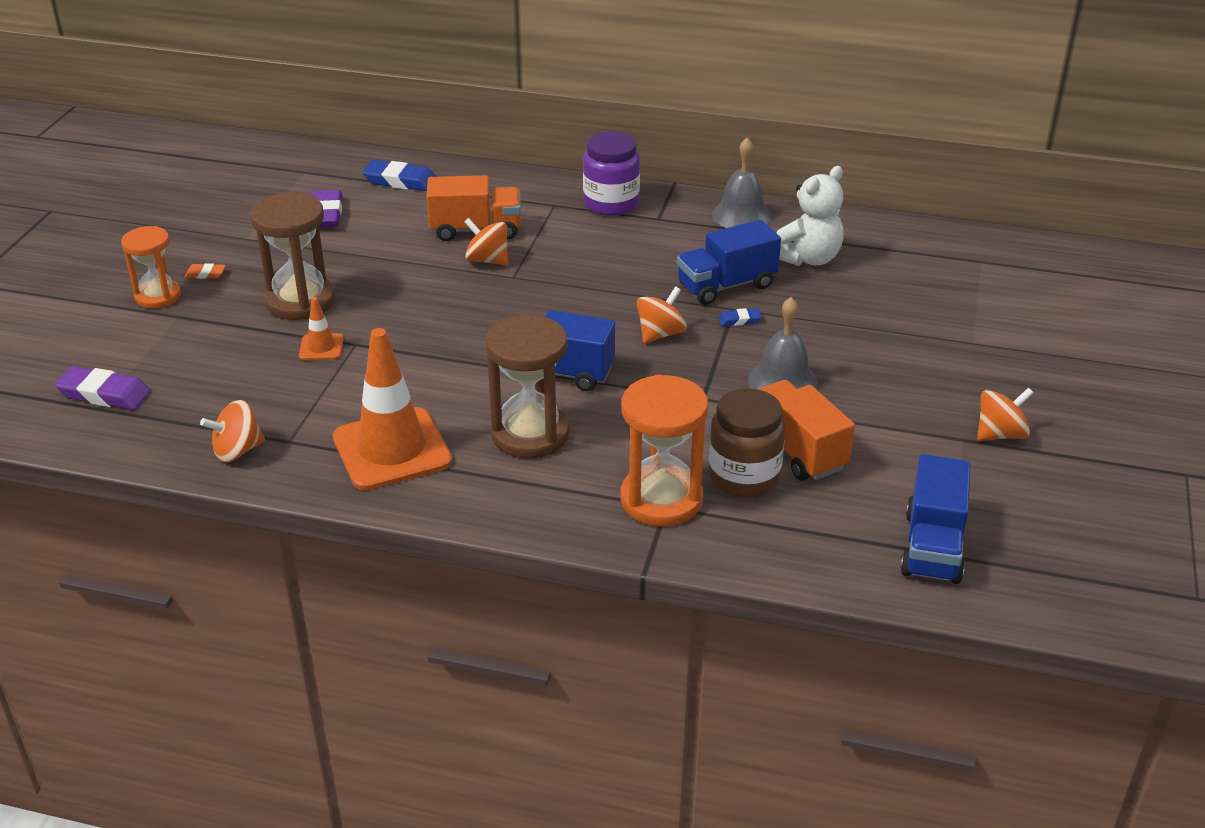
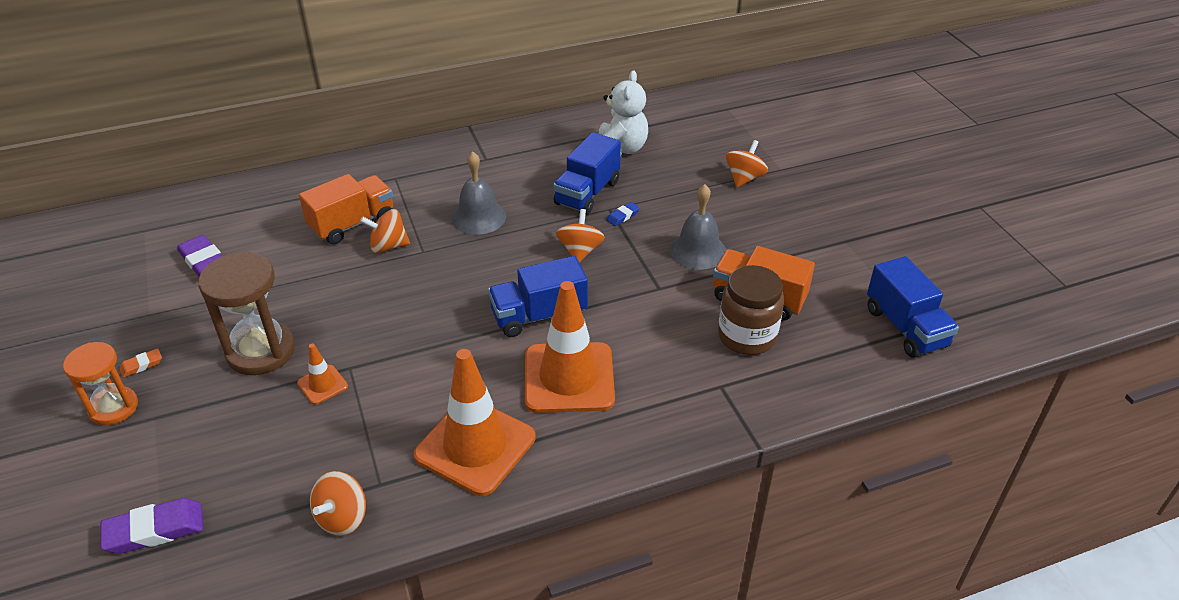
camera: 35 degrees left, 5 degrees up
blue eraser [362,160,436,191] -> none
brown hourglass [486,315,569,458] -> orange traffic cone [525,281,615,413]
purple jar [583,131,640,216] -> none
orange hourglass [621,374,708,526] -> none
grey bell [712,138,771,228] -> grey bell moved to [452,151,506,235]
orange spinning top [977,388,1034,441] -> orange spinning top moved to [726,140,768,187]

